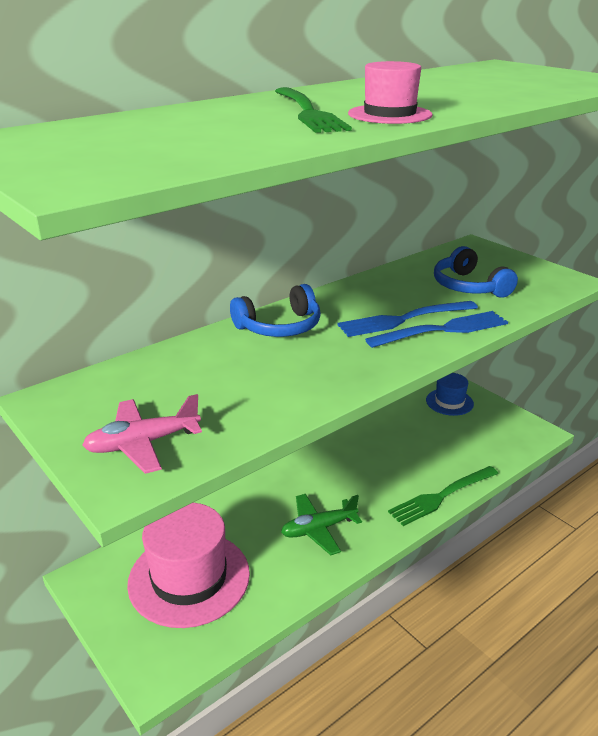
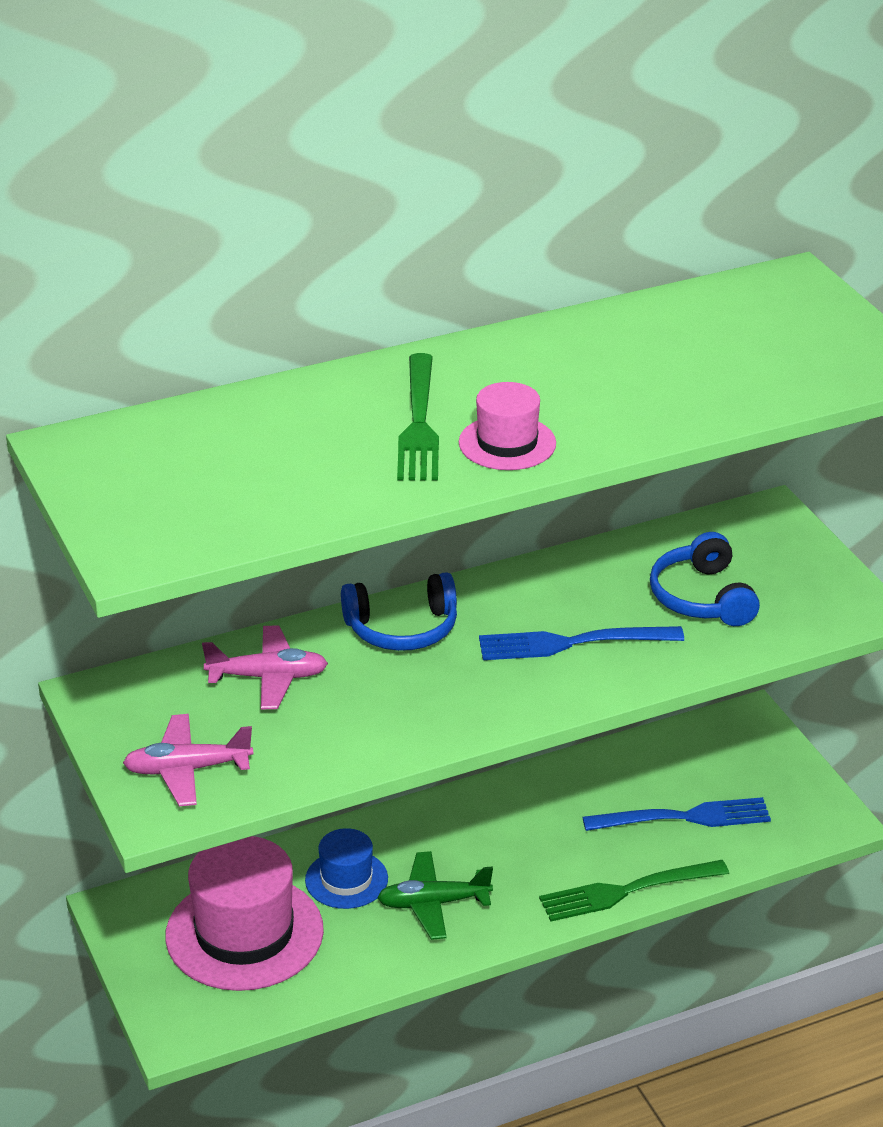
camera: 15 degrees right, 5 degrees up
blue fork [365,311,508,348] -> blue fork moved to [582,797,771,831]
blue hat [426,373,474,416] -> blue hat moved to [305,828,388,909]
none -> pink plane [202,625,328,710]

